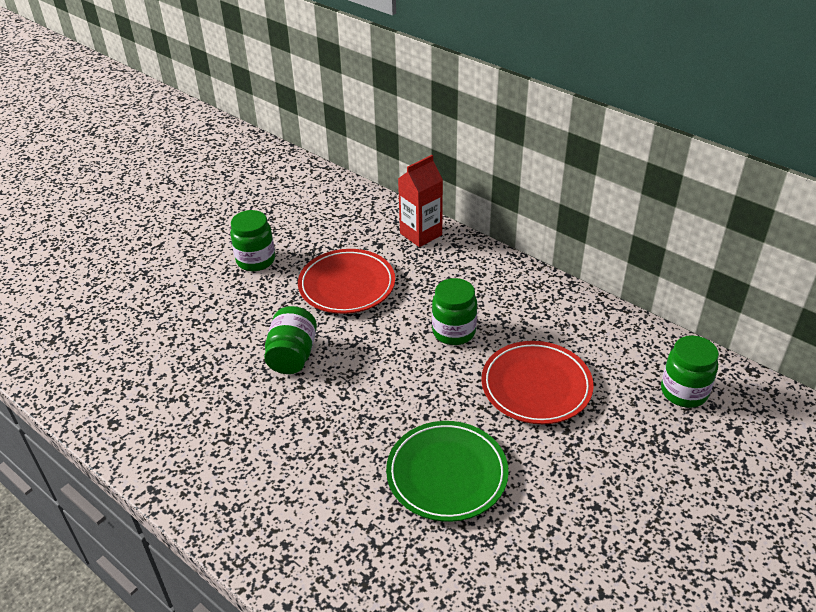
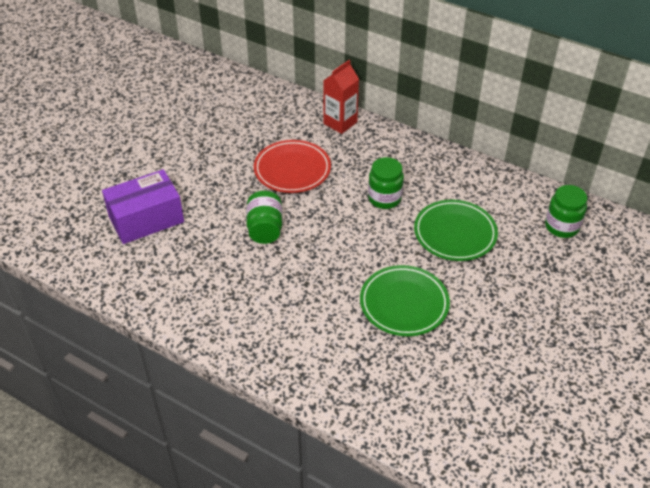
camera: 10 degrees left, 5 degrees up
green jar [230,210,275,271] -> none
red plate [481,341,594,424] -> green plate [414,200,498,261]
none -> purple box [102,169,184,244]

